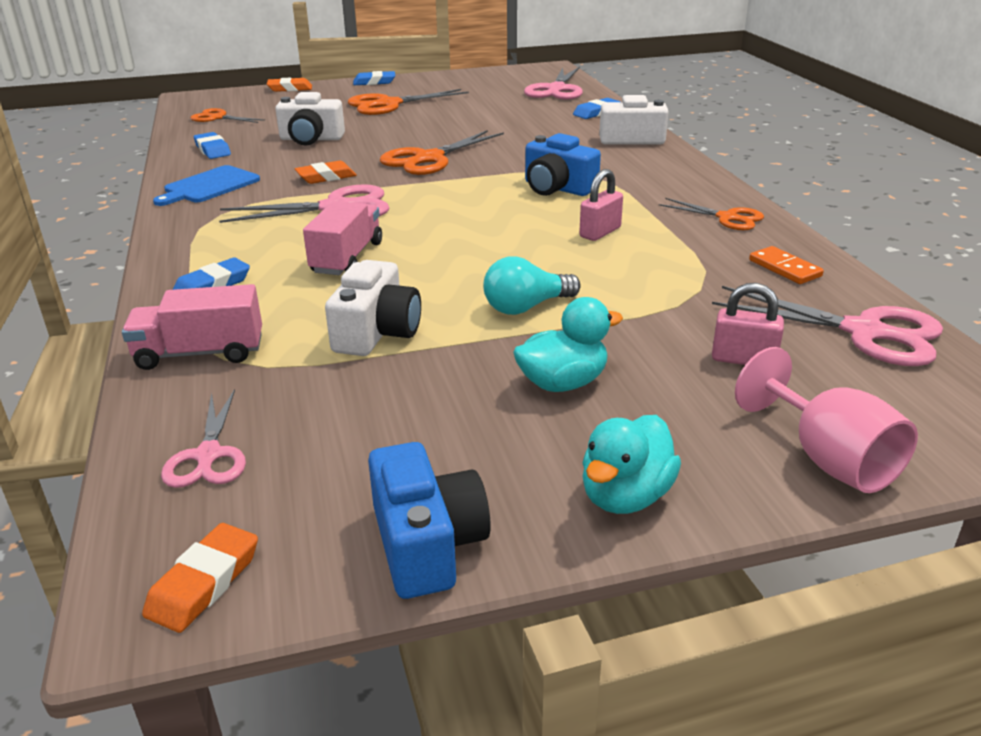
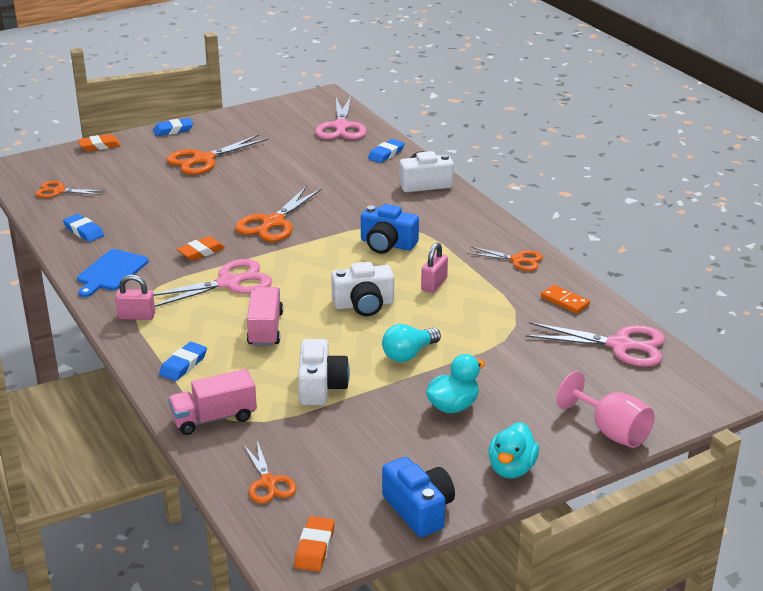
camera: 15 degrees left, 0 degrees up
pink scissors [161,389,246,488] -> orange scissors [243,441,297,503]
white camera [275,92,345,146] -> white camera moved to [331,262,394,316]
pink padlock [712,283,784,365] -> pink padlock moved to [115,274,155,320]

